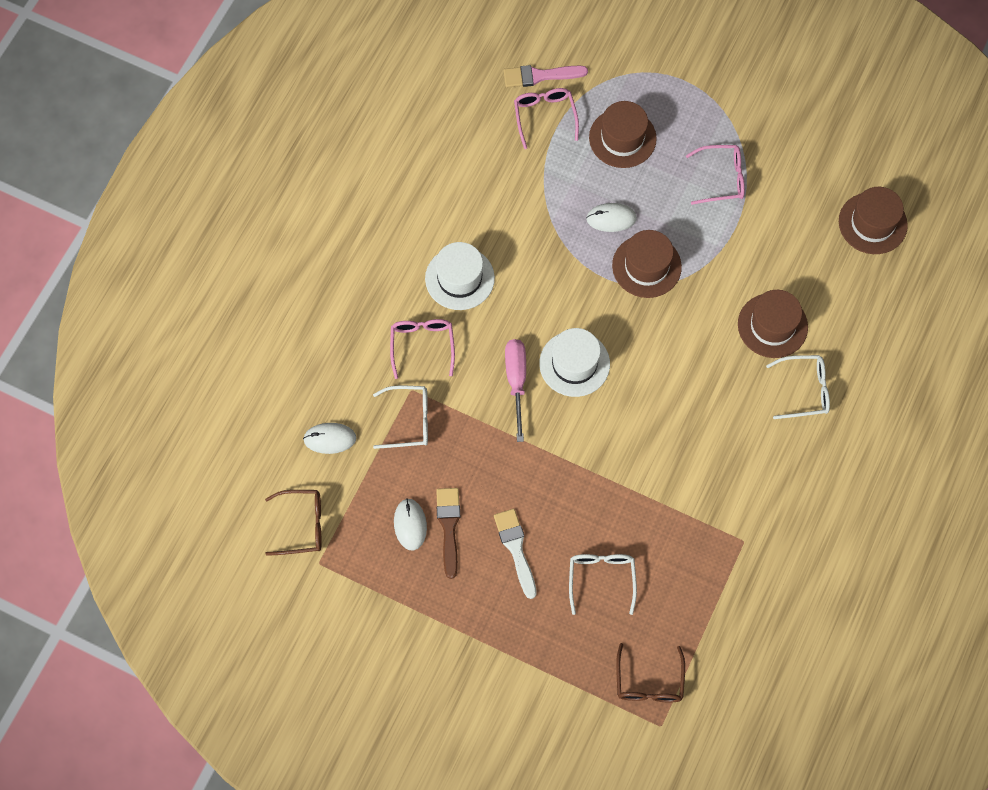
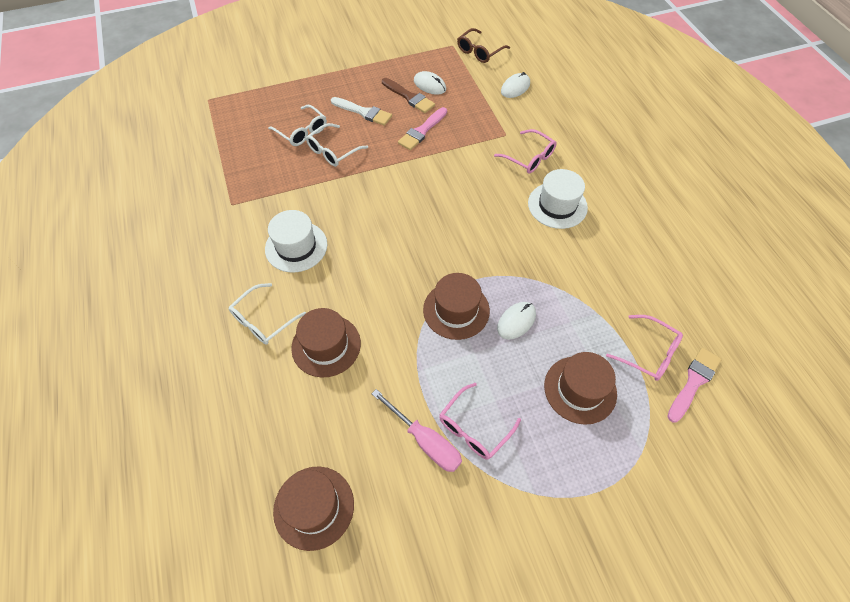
camera: 135 degrees right, 10 degrees down
white glasses [373,386,428,449] -> white glasses moved to [306,123,368,167]
pink screwdriver [505,339,526,442] -> pink screwdriver moved to [372,389,462,472]
white hat [539,328,610,397] -> white hat moved to [265,210,327,272]
brown glasses [616,643,685,703] -> none
none -> pink brush [398,107,447,150]

